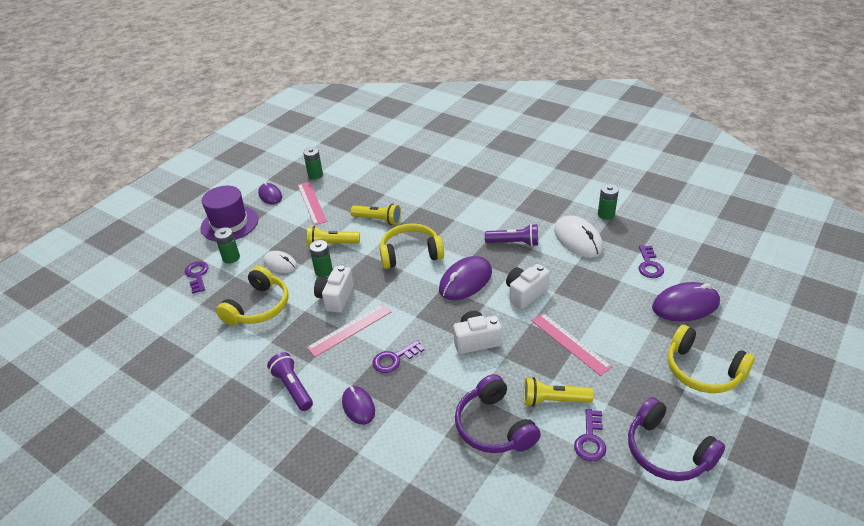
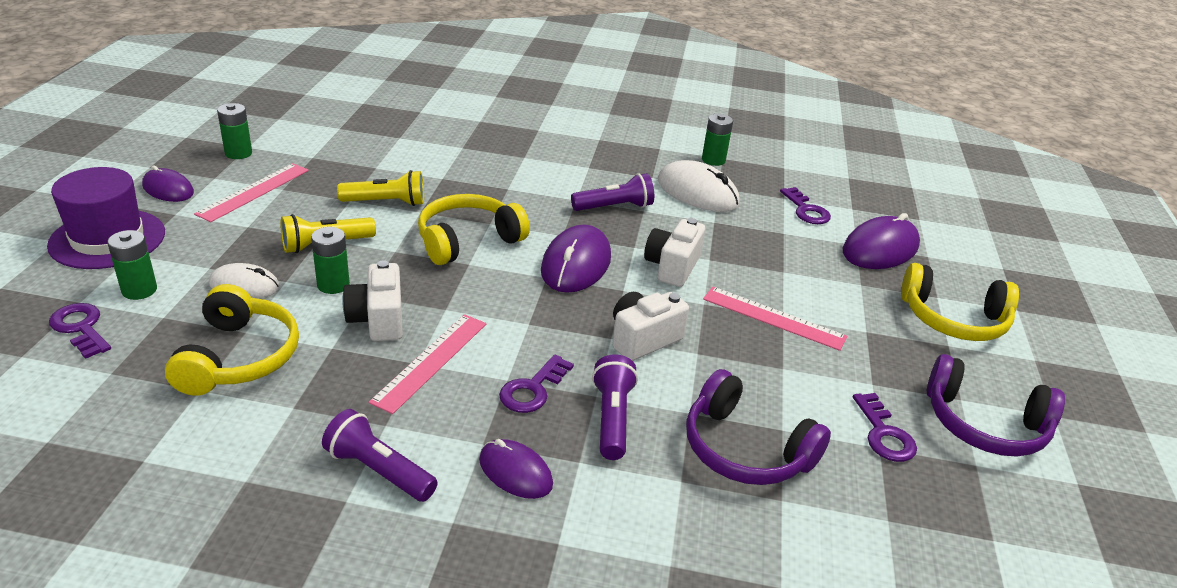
camera: 30 degrees left, 5 degrees down
pink ruler [298,182,327,225] -> pink ruler turned 75 degrees clockwise [194,163,309,222]
yellow flashlight [524,377,594,406] -> none
none -> purple flashlight [592,355,638,460]

